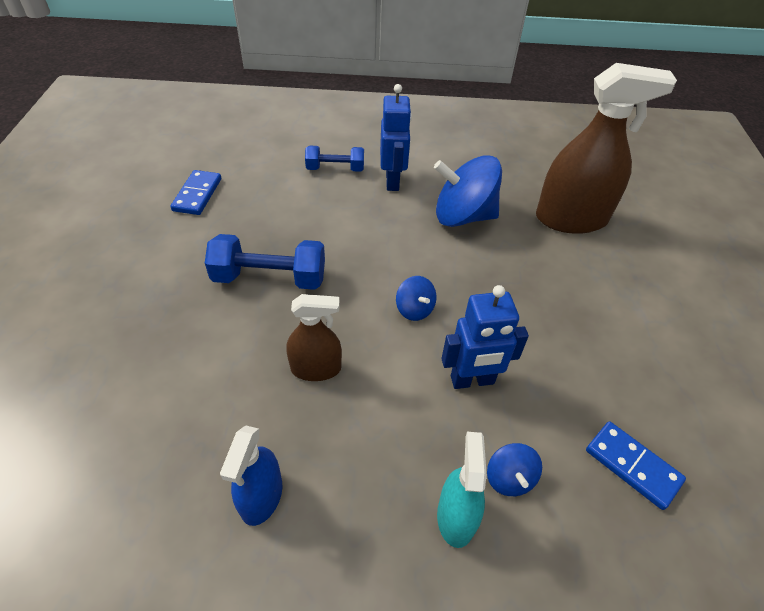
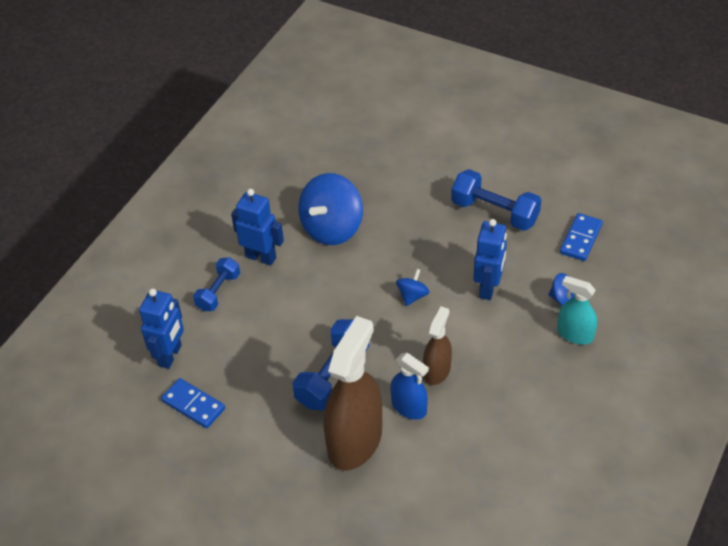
camera: 60 degrees left, 0 degrees up
blue spray bottle [220,425,282,526] -> blue spray bottle moved to [390,353,429,420]
blue spinning top [396,276,436,321] -> blue spinning top turned 60 degrees counterclockwise [396,269,430,306]
brown spray bottle [536,63,677,234] -> brown spray bottle moved to [323,316,382,471]
blue domino [586,421,686,510] -> blue domino turned 45 degrees counterclockwise [560,213,603,261]
none -> blue robot [139,288,184,369]
none -> blue dumbbell [451,169,541,231]

